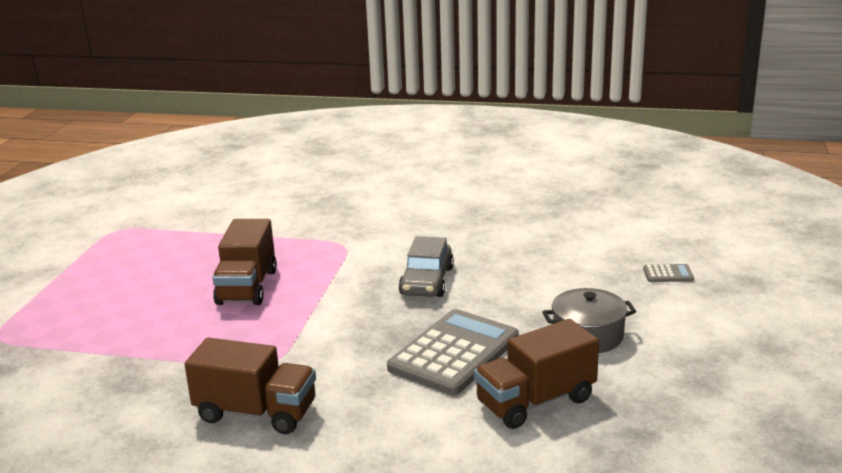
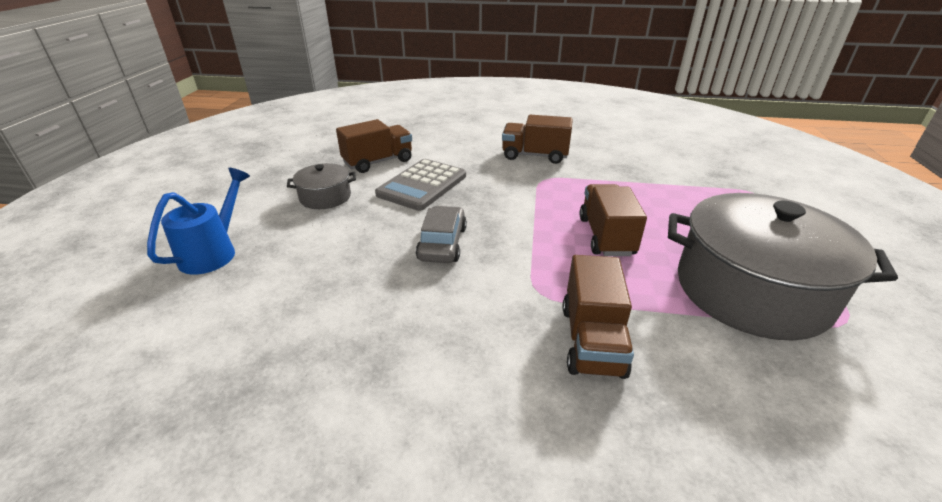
camera: 175 degrees right, 10 degrees up
grey calculator [643,264,694,282] -> blue watering can [147,168,250,274]
none -> brown truck [563,255,634,379]
none -> grey pot [668,193,898,341]

